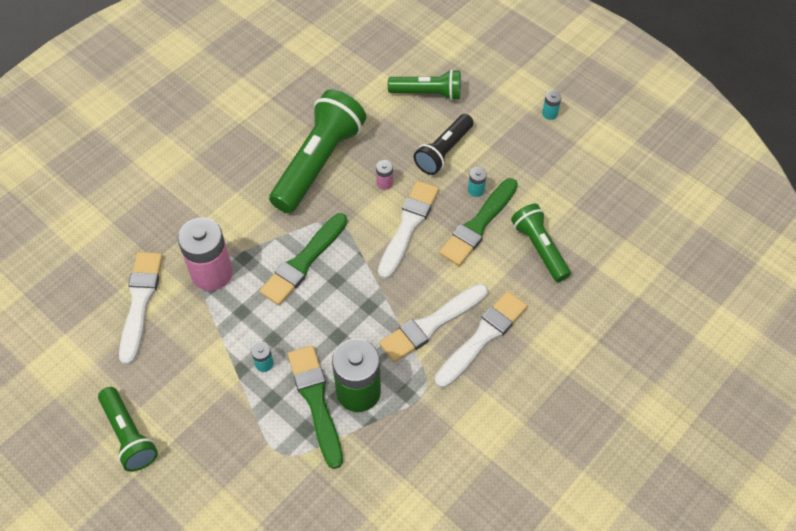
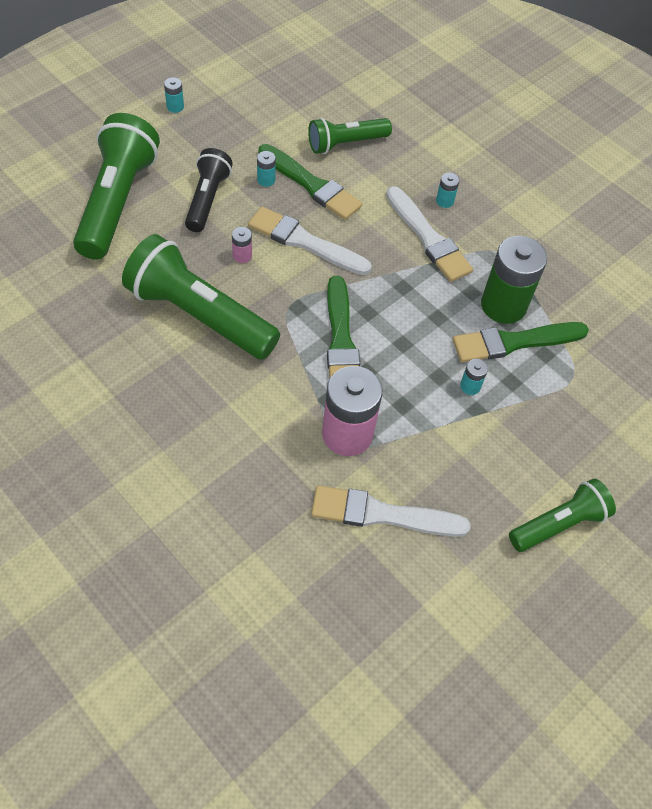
camera: 90 degrees left, 0 degrees up
green brush [259,213,348,305] -> green brush turned 45 degrees clockwise [327,276,360,378]
green flashlight [388,69,461,101] -> green flashlight [73,113,160,260], size x1.69
black flashlight [414,114,473,175] -> black flashlight turned 120 degrees counterclockwise [185,148,233,232]
white brush [434,291,527,388] -> turquoise battery [436,173,460,208]

